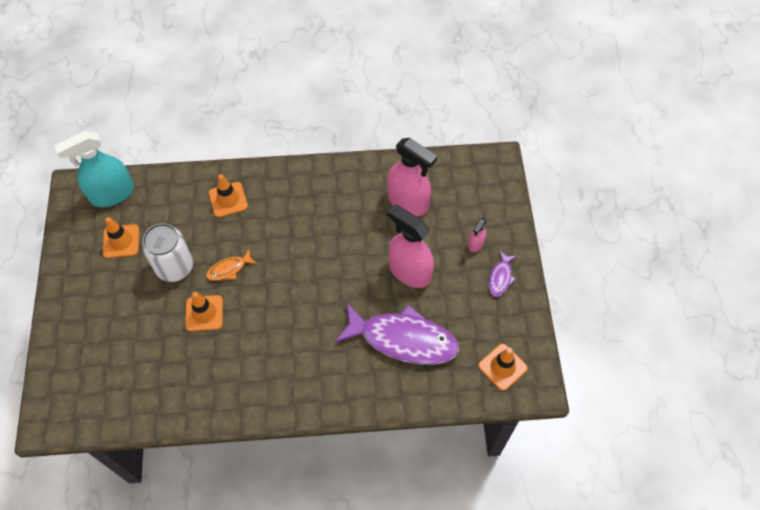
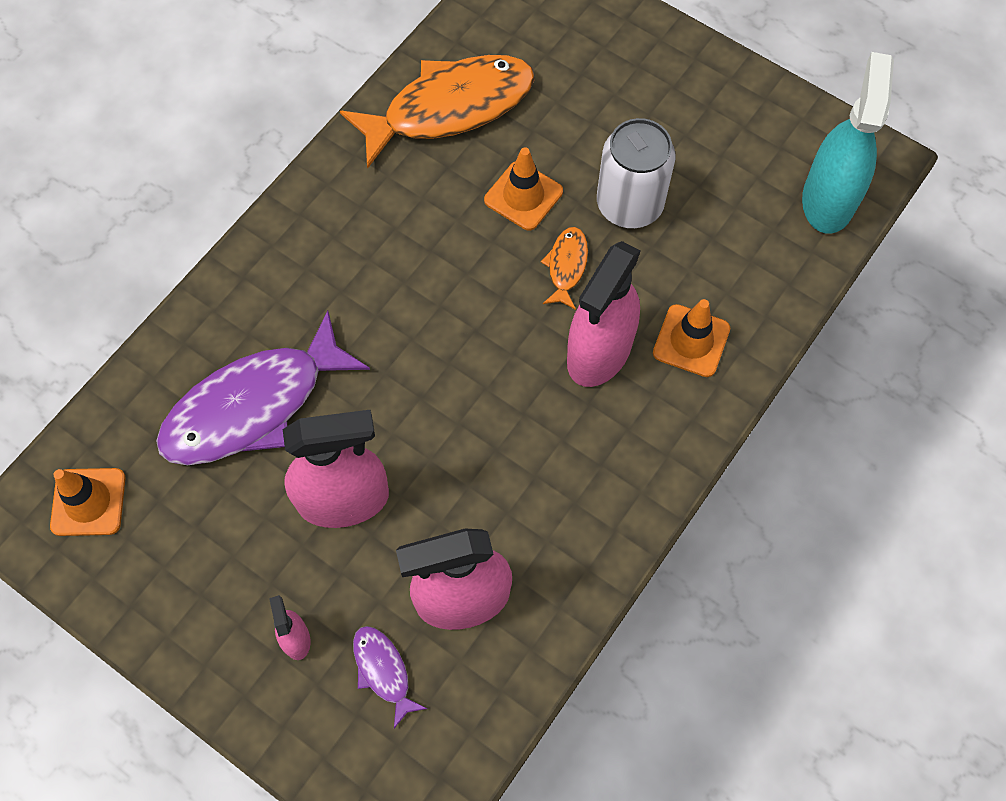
camera: 130 degrees right, 5 degrees up
orange traffic cone [103,217,139,258] -> none
purple fish [489,251,517,297] -> purple fish moved to [353,626,428,728]
none -> orange fish [340,55,535,169]
none -> pink spray bottle [567,241,641,387]

